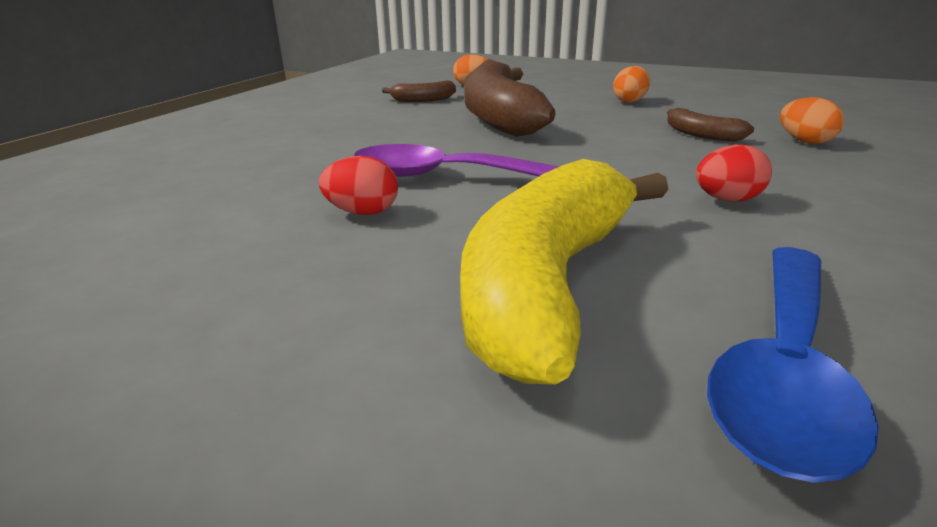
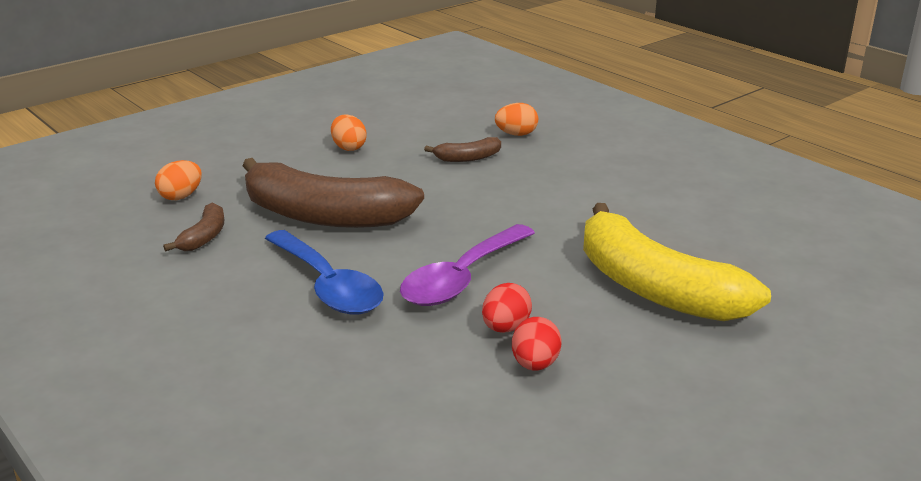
camera: 65 degrees left, 0 degrees up
red egg [696,144,772,202] -> red egg moved to [512,317,562,371]
blue spoon [707,247,879,483] -> blue spoon moved to [265,230,384,314]

